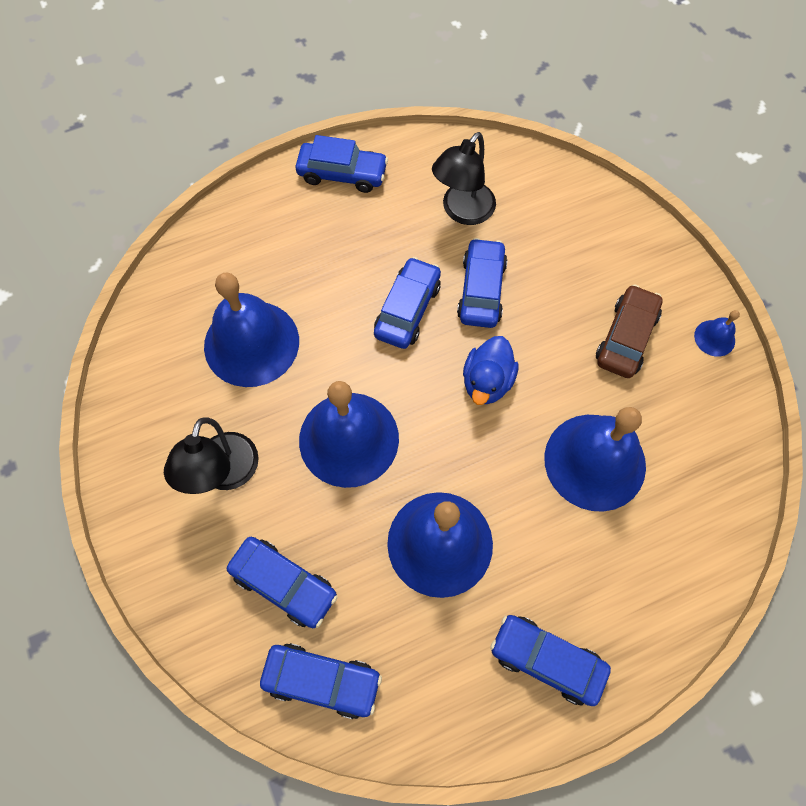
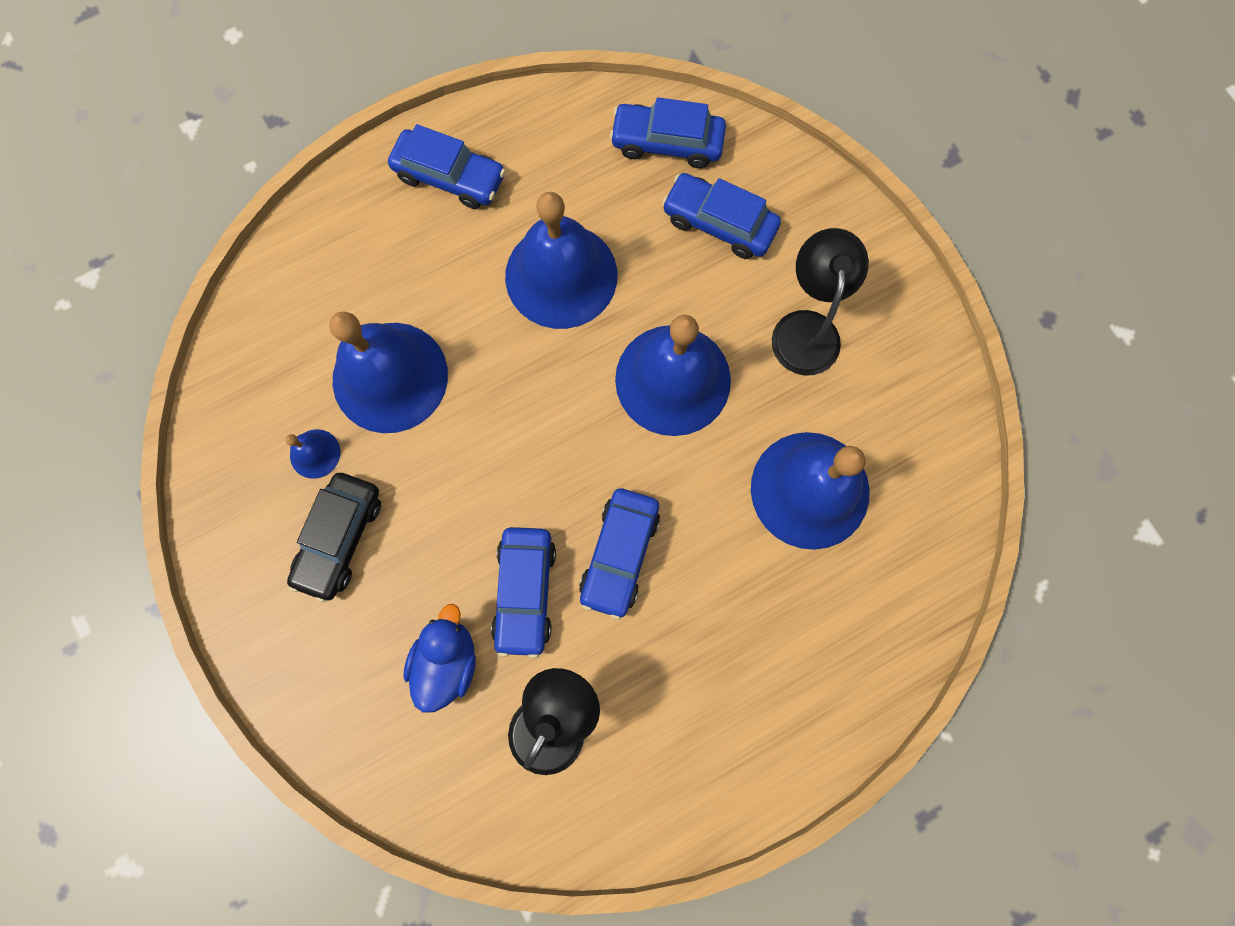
camera: 175 degrees right, 10 degrees up
blue car [295,135,388,193] -> none
blue duck [463,336,519,405] -> blue duck moved to [403,604,476,713]
brown car [596,284,663,378] -> black car [287,473,381,603]
blue bell [694,310,740,357] -> blue bell moved to [285,429,340,479]

